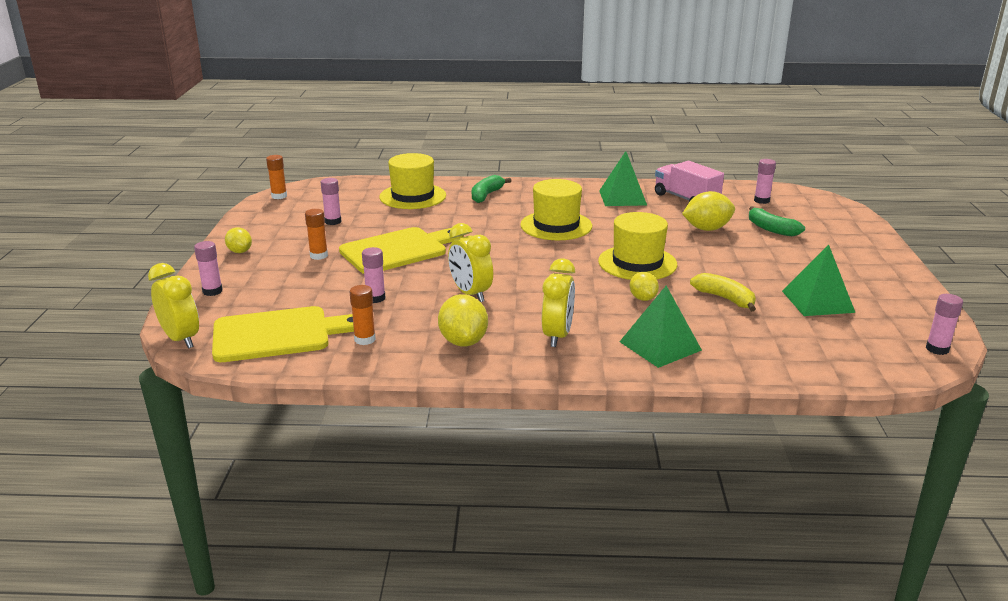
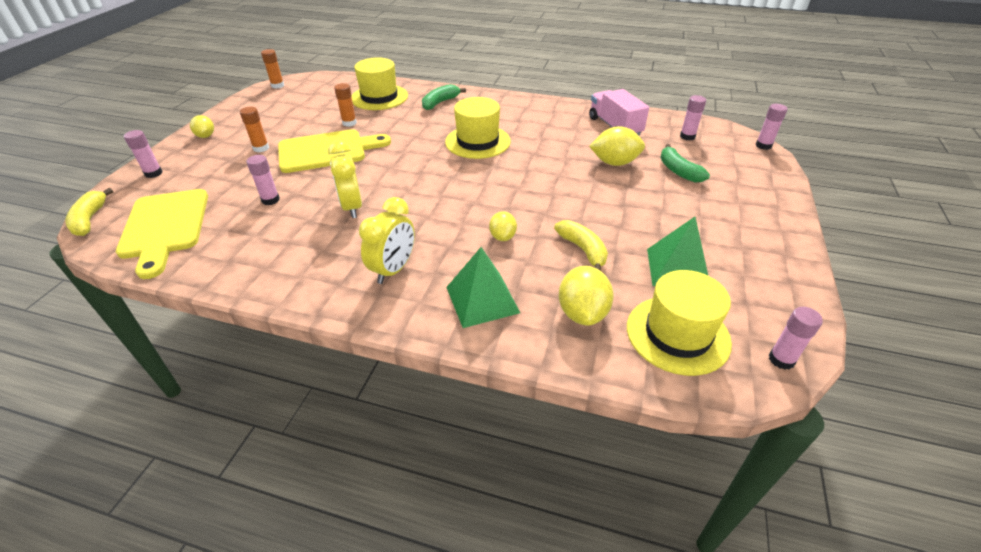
camera: 15 degrees right, 15 degrees up
yellow clock [148,263,199,348] -> yellow banana [65,188,113,236]
yellow cutting board [212,306,354,362] -> yellow cutting board turned 75 degrees clockwise [116,189,208,279]
pink glue stick [321,178,341,225] -> pink glue stick moved to [755,104,787,150]
orange glue stick [350,285,376,345] -> orange glue stick moved to [334,83,357,127]
yellow lemon [438,294,488,347] -> yellow lemon moved to [559,266,614,326]
yellow hat [598,212,677,280] -> yellow hat moved to [627,270,732,376]
green pyramid [599,151,647,206] -> none

